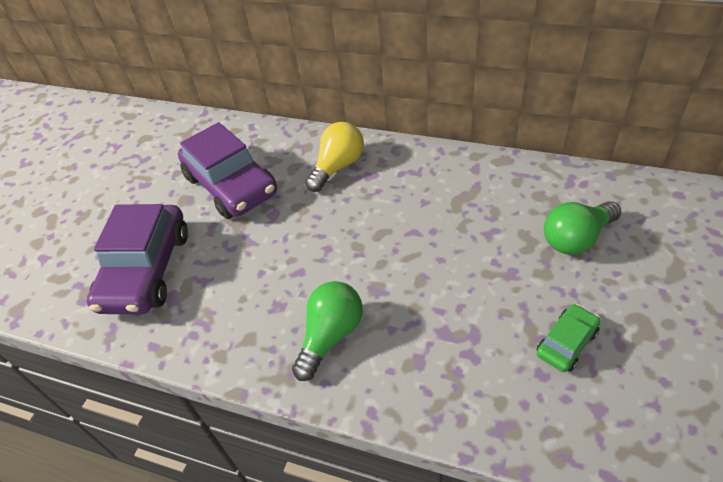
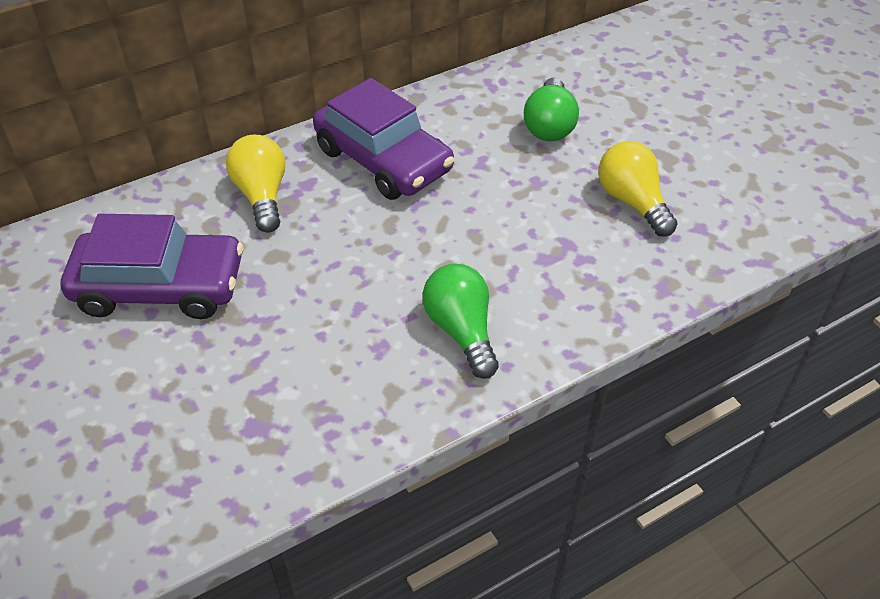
camera: 55 degrees left, 0 degrees up
purple car [87,204,188,314] -> purple car moved to [313,78,454,200]
green car [537,304,601,372] -> yellow light bulb [598,141,678,236]

